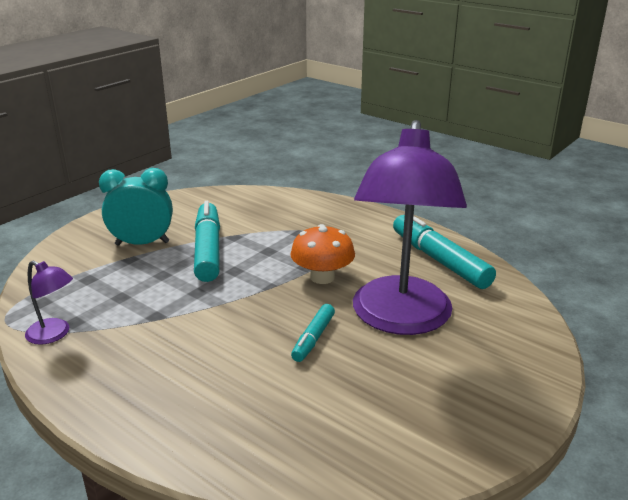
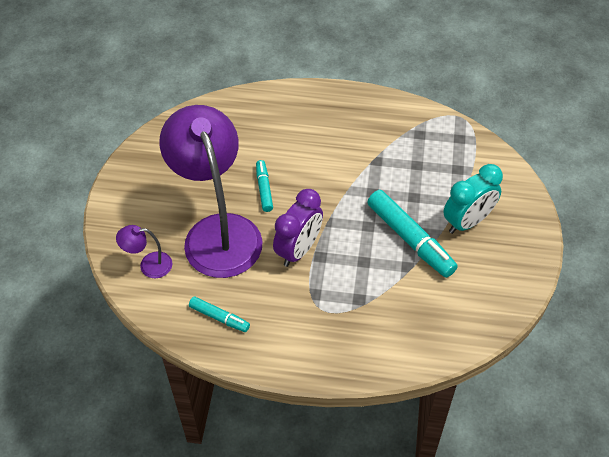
camera: 150 degrees right, 25 degrees up
purple lamp [25,261,73,345] -> purple lamp moved to [116,225,172,278]
orange mushroom [291,224,355,284] -> purple clock [273,189,323,267]
turquoise marker [393,214,496,289] -> turquoise marker [189,297,250,332], size x0.54

